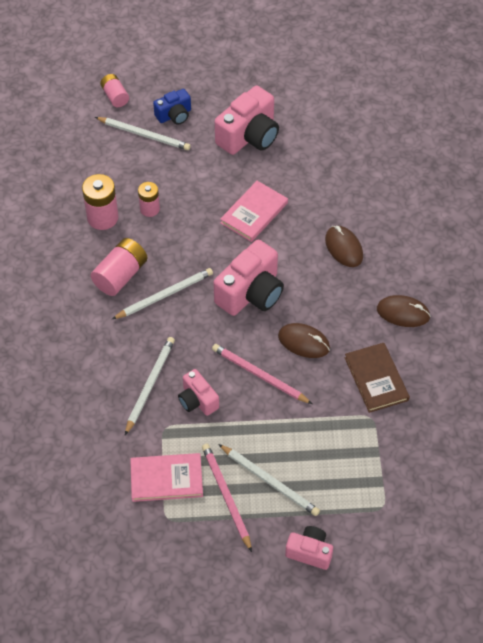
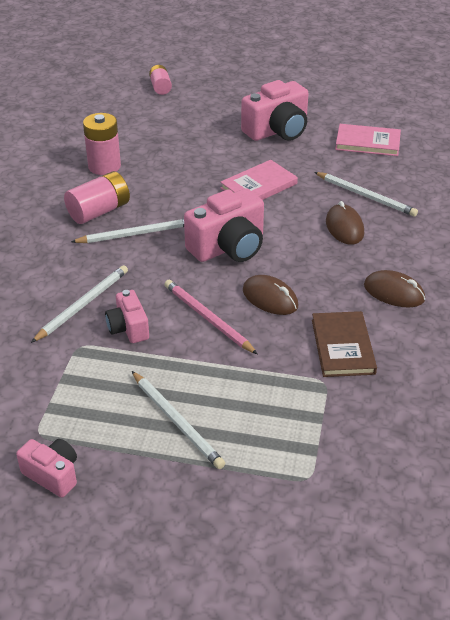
camera: 15 degrees right, 15 degrees down
white pencil [95,117,191,150] -> white pencil moved to [314,172,418,217]
pink book [130,453,203,502] -> pink book moved to [335,124,401,156]
pink battery [138,182,160,217] -> none
blue camera [153,89,191,125] -> none
pink pencil [202,444,252,552] -> none
pink camera [285,526,333,570] -> pink camera moved to [16,439,77,498]

